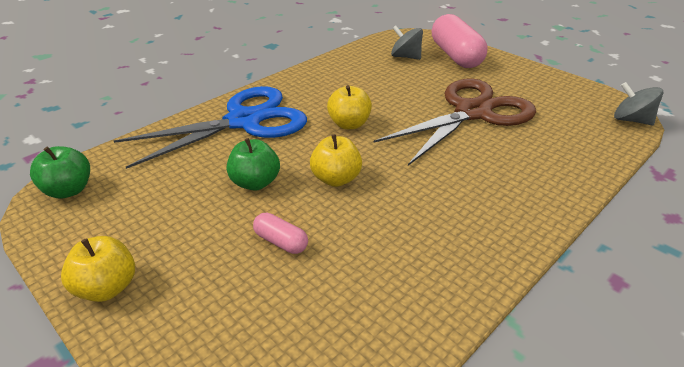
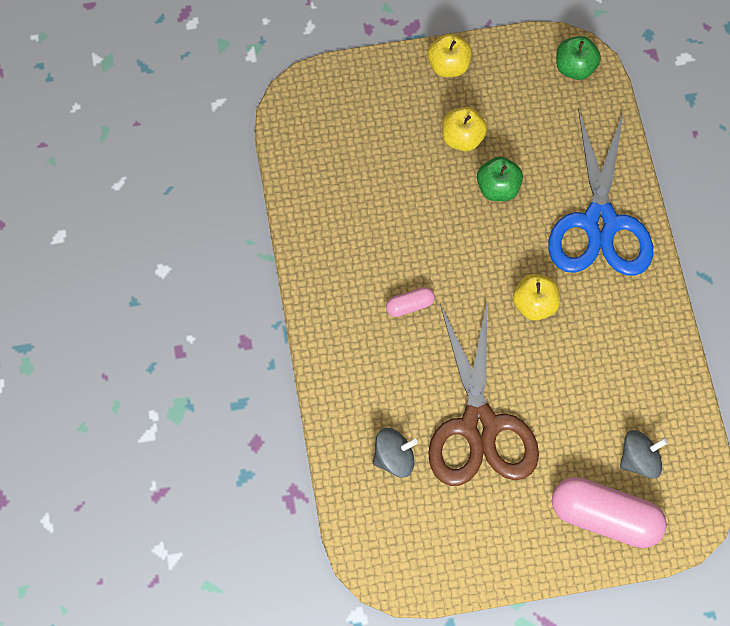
camera: 125 degrees right, 30 degrees up
pink capsule [253,213,308,254] -> pink capsule moved to [386,287,435,317]
yellow apple [310,134,362,187] -> yellow apple moved to [442,107,487,152]
grey spinning top [614,82,663,125] -> grey spinning top moved to [373,428,418,478]

